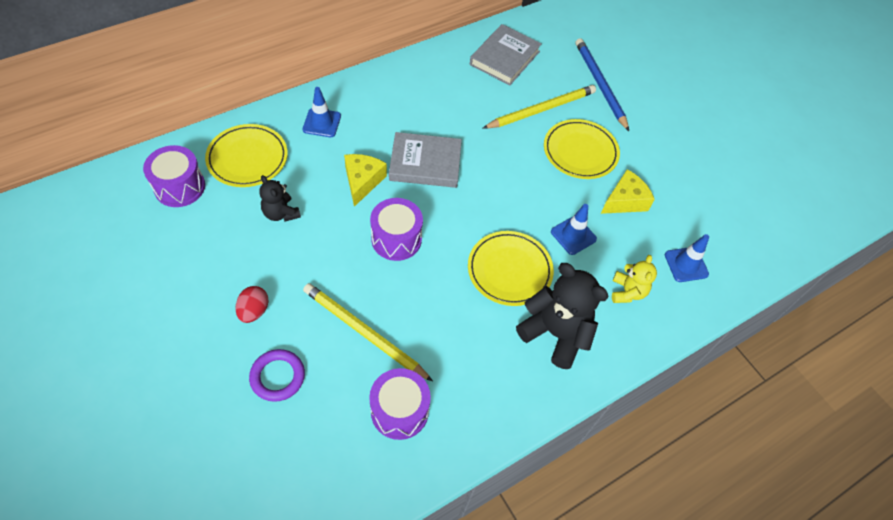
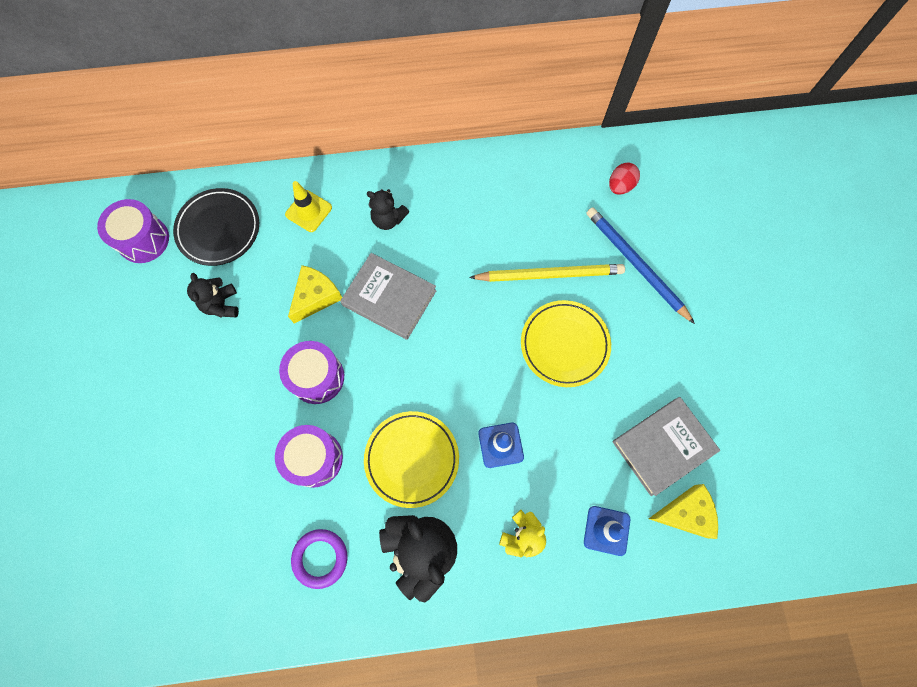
camera: 30 degrees right, 15 degrees up
yellow plate [205,124,288,187] -> black plate [173,188,259,266]
red egg [235,286,269,323] -> red egg moved to [609,163,640,195]
purple ring [249,349,305,402] -> purple ring moved to [291,529,347,589]
blue traffic cone [302,87,341,137] -> yellow traffic cone [285,181,332,232]
yellow pencil [303,283,433,381] -> none
purple drum [369,368,431,440] -> purple drum moved to [275,425,343,488]
grey book [470,24,542,85] -> grey book moved to [613,397,720,496]
blue pencil [576,38,629,131] -> blue pencil turned 45 degrees counterclockwise [586,207,695,324]
yellow cheese [601,169,655,214] -> yellow cheese moved to [649,484,718,539]
none -> black teddy bear [367,189,409,230]

